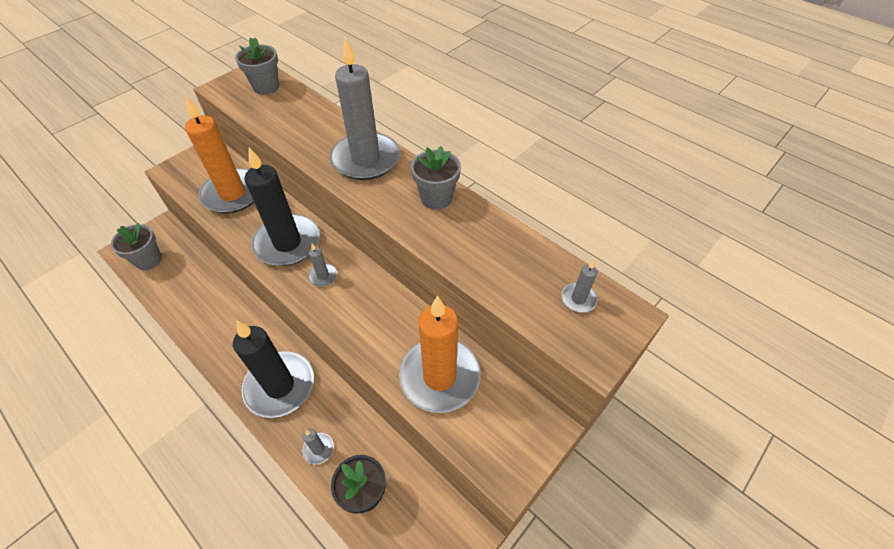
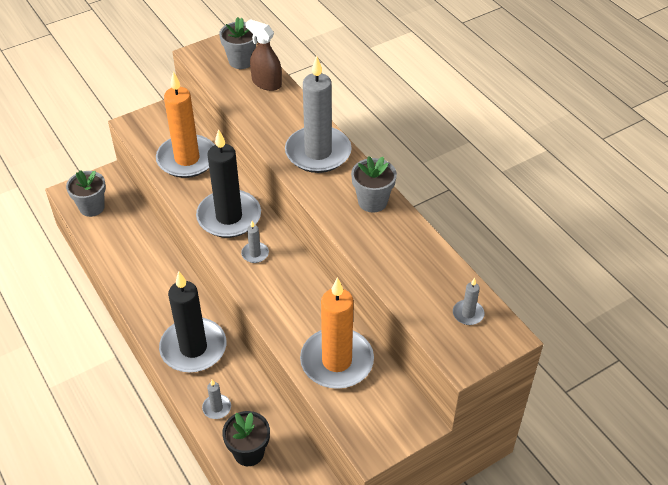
camera: 15 degrees right, 5 degrees down
none -> brown spray bottle [245,19,282,91]

